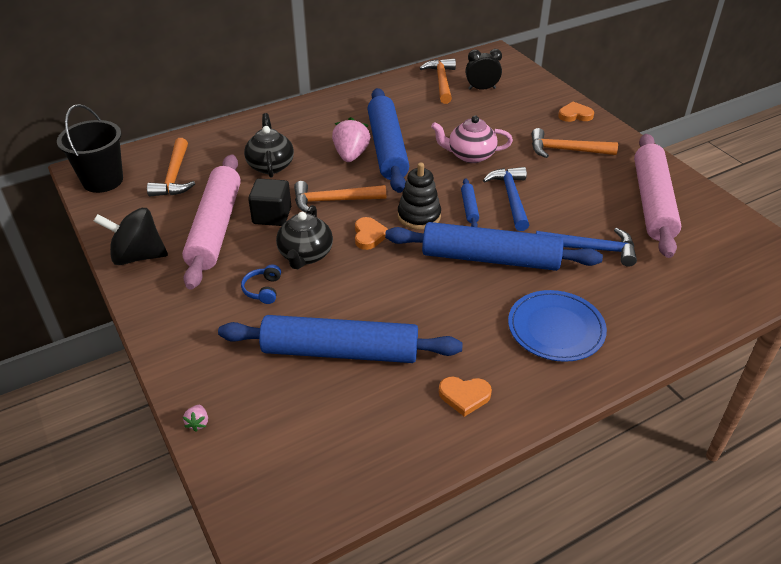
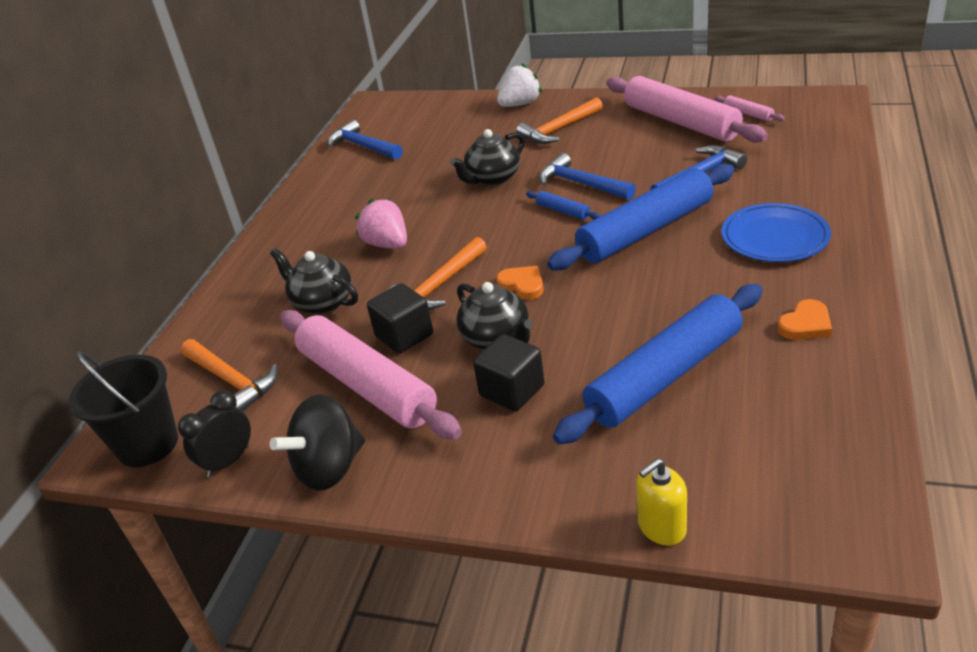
camera: 40 degrees left, 5 degrees down
pink strawberry [183,405,208,432] -> yellow soap dispenser [636,458,687,545]
blue headphones [241,265,281,304] -> black cube [473,334,544,411]
blue rolling pin [367,88,409,193] -> none
black stacking toy [398,163,441,230] -> none
orange hammer [420,58,456,104] -> blue hammer [327,120,403,159]
pink teapot [431,116,513,163] -> black teapot [450,129,525,186]
black clock [465,49,502,90] -> black clock moved to [178,390,251,477]
orange heart [558,102,594,122] -> white strawberry [497,63,542,107]
none -> pink rolling pin [715,95,785,121]

